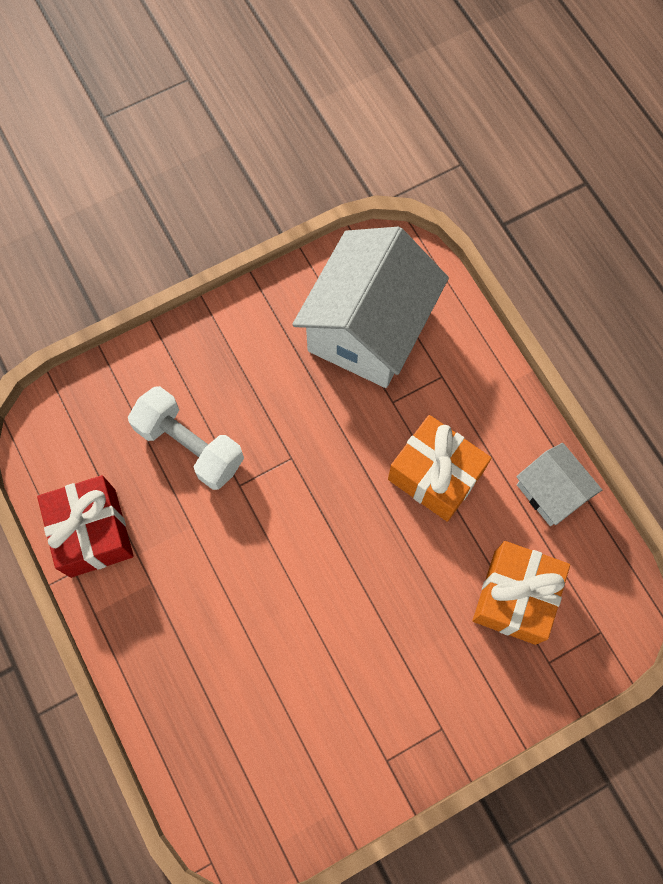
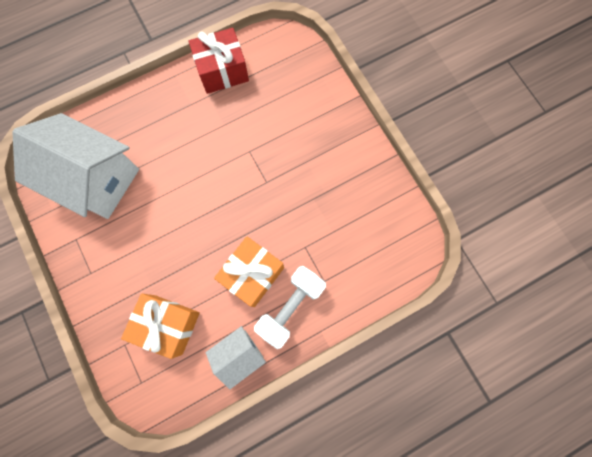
camera: 90 degrees right, 5 degrees up
white dumbbell [128,386,244,490] -> white dumbbell moved to [254,266,326,349]
white house [292,227,449,388] -> white house moved to [12,113,139,219]

